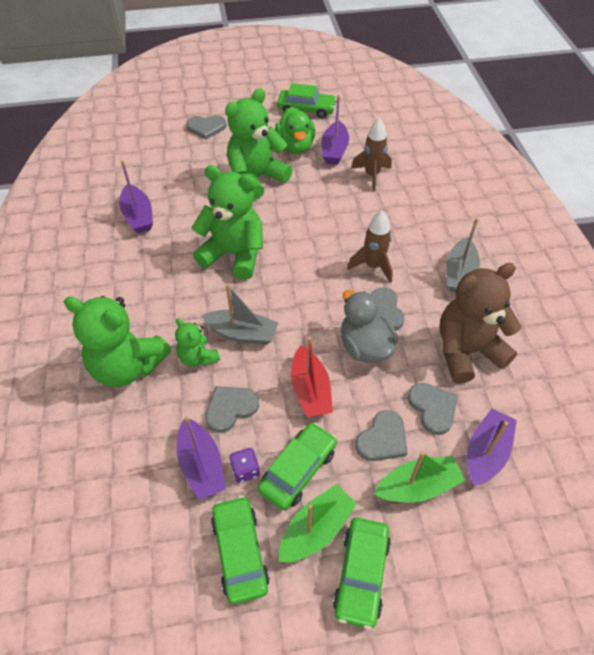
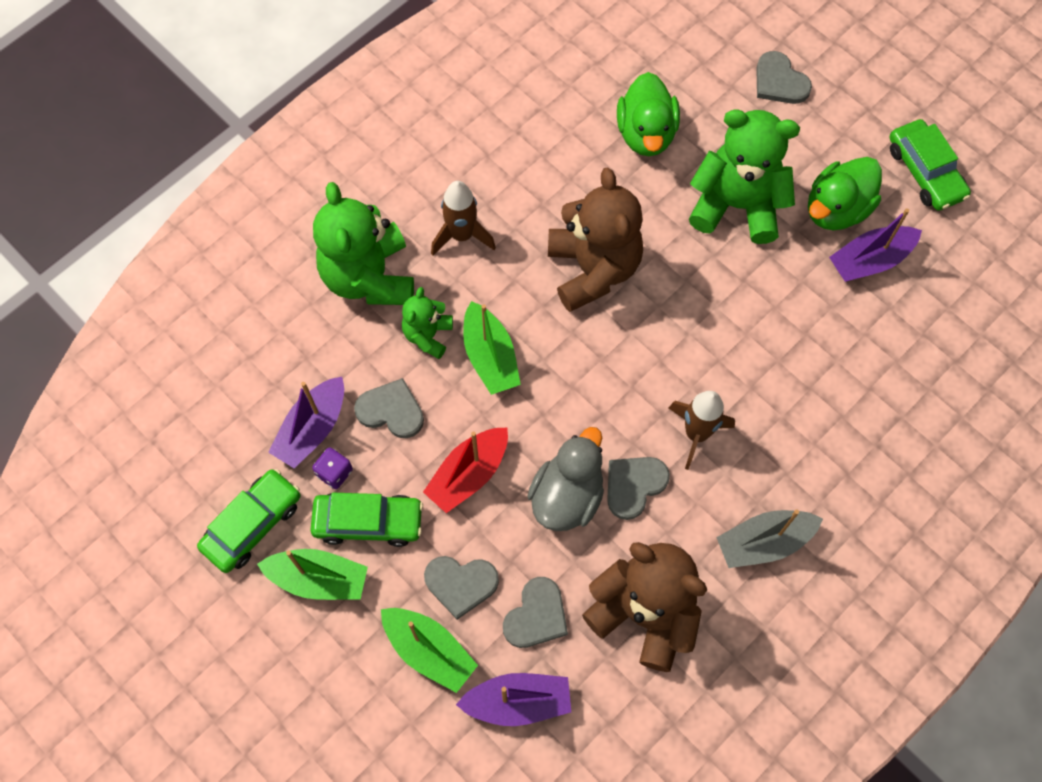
camera: 55 degrees right, 15 degrees up
purple boat [119,160,153,233] -> none
green teddy bear [192,165,263,280] -> brown teddy bear [548,167,643,312]
grey boat [202,284,279,345] -> green boat [463,301,521,395]
green car [333,518,391,630] -> none
brown rocket [351,118,392,191] -> brown rocket moved to [431,181,496,256]
none -> green duck [617,72,680,156]

